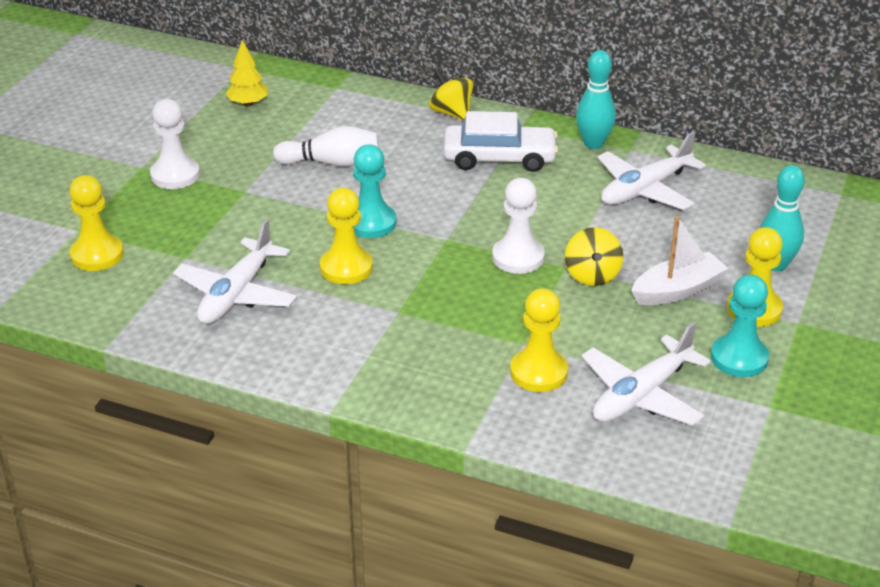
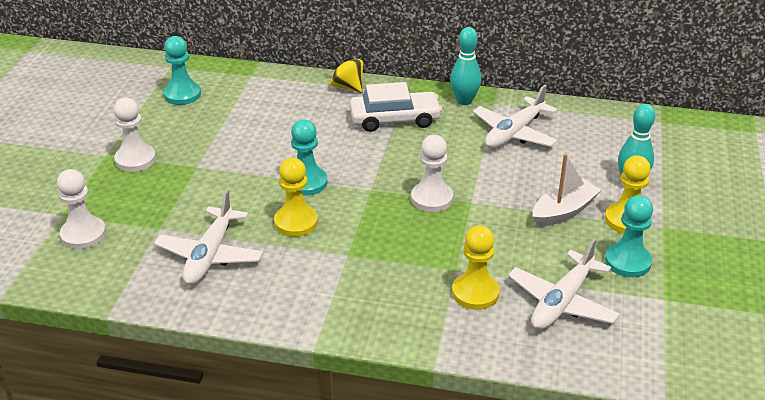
camera: 10 degrees left, 0 degrees up
yellow pawn [69,175,124,271] -> white pawn [57,169,106,249]
yellow tree [225,40,267,106] -> turquoise pawn [164,36,201,105]
white bowling pin [273,126,380,166] -> none
yellow spinning top [565,227,623,286] -> none

